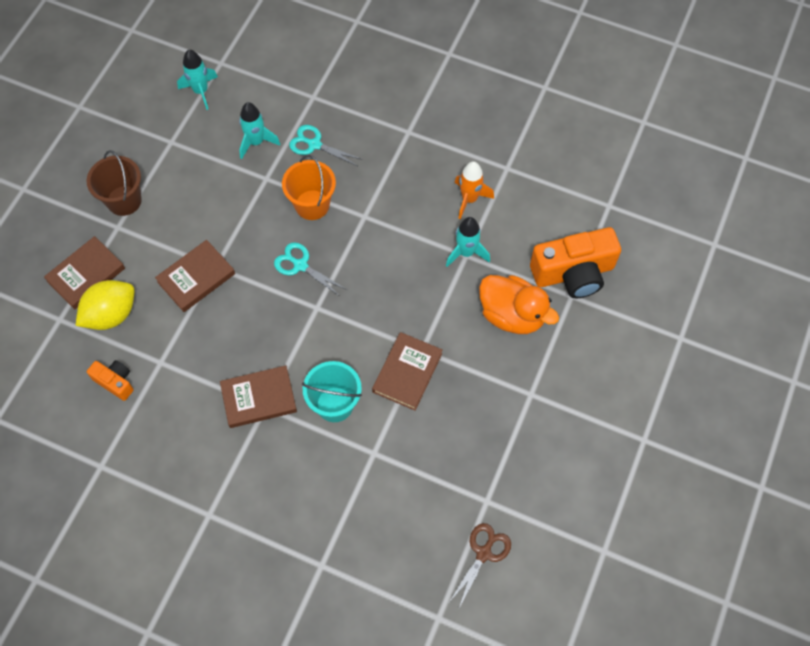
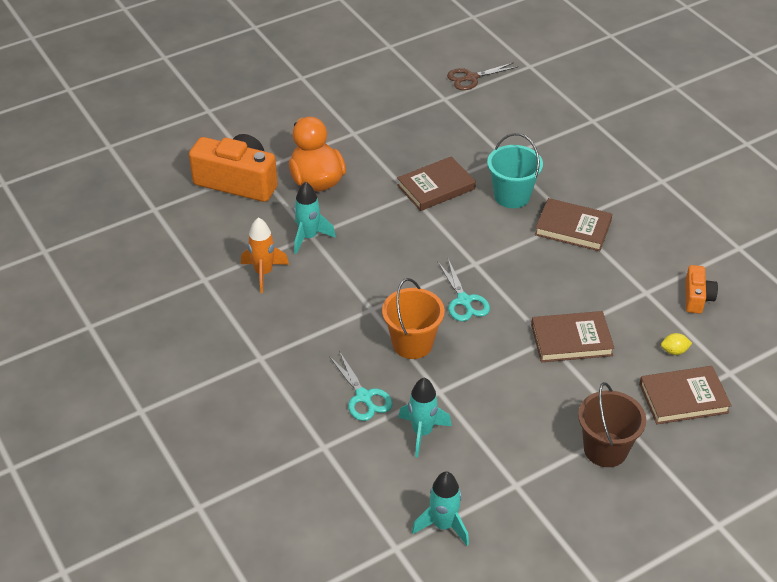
camera: 145 degrees left, 20 degrees down
yellow lemon [76,280,135,330] -> yellow lemon [661,333,692,355], size x0.42
orange camera [87,360,133,401] -> orange camera turned 150 degrees counterclockwise [685,265,718,314]

